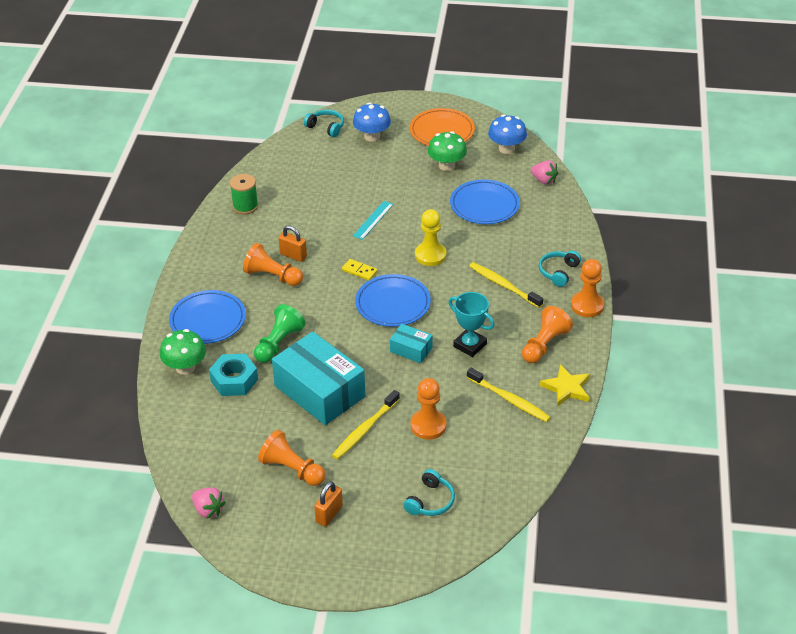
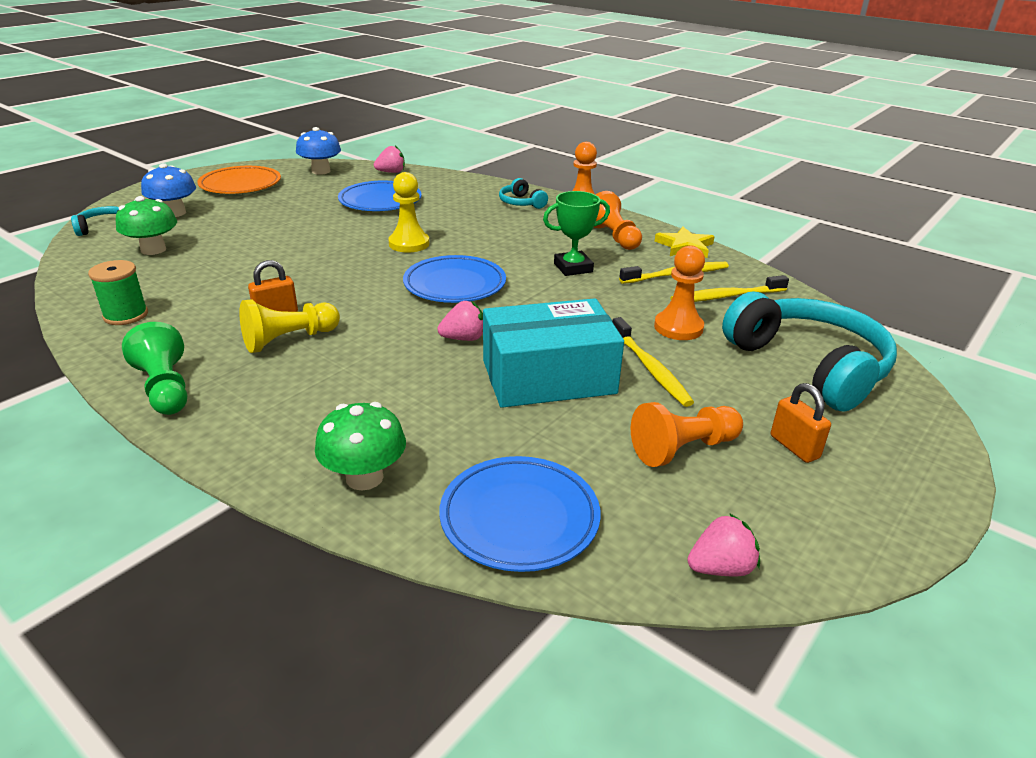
camera: 60 degrees left, 10 degrees down
blue plate [169,290,246,344] -> blue plate moved to [439,456,601,572]
turquoise nut [209,354,258,396] -> none
orange pawn [243,243,303,286] -> yellow pawn [239,299,340,353]
green pawn [254,304,306,363] -> green pawn moved to [122,322,187,415]
yellow domino [342,259,378,280] -> none
turquoise ruler [353,201,394,240] -> none
turquoise box [390,324,433,363] -> none
turquoise headphones [403,469,455,516] -> turquoise headphones [722,292,897,412], size x2.20
green mushroom [428,131,467,171] -> green mushroom moved to [116,196,177,255]
turquoise trophy [448,292,495,357] -> green trophy [543,191,610,276]
yellow toothbrush [469,262,543,308] -> yellow toothbrush moved to [670,275,789,302]
none -> pink strawberry [437,301,483,341]

